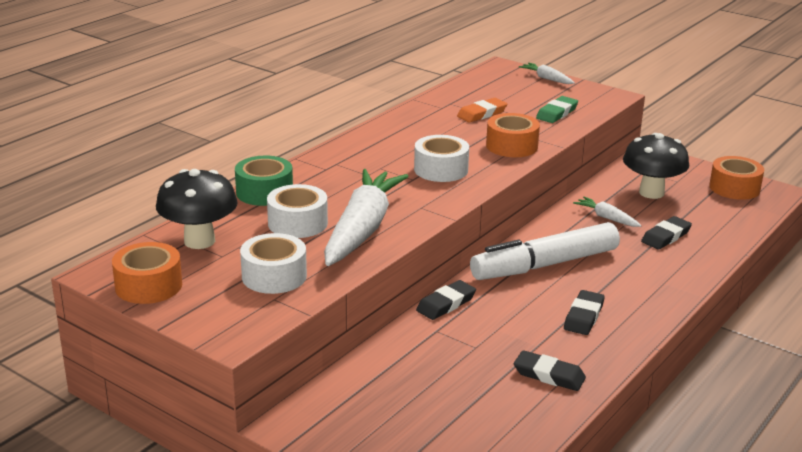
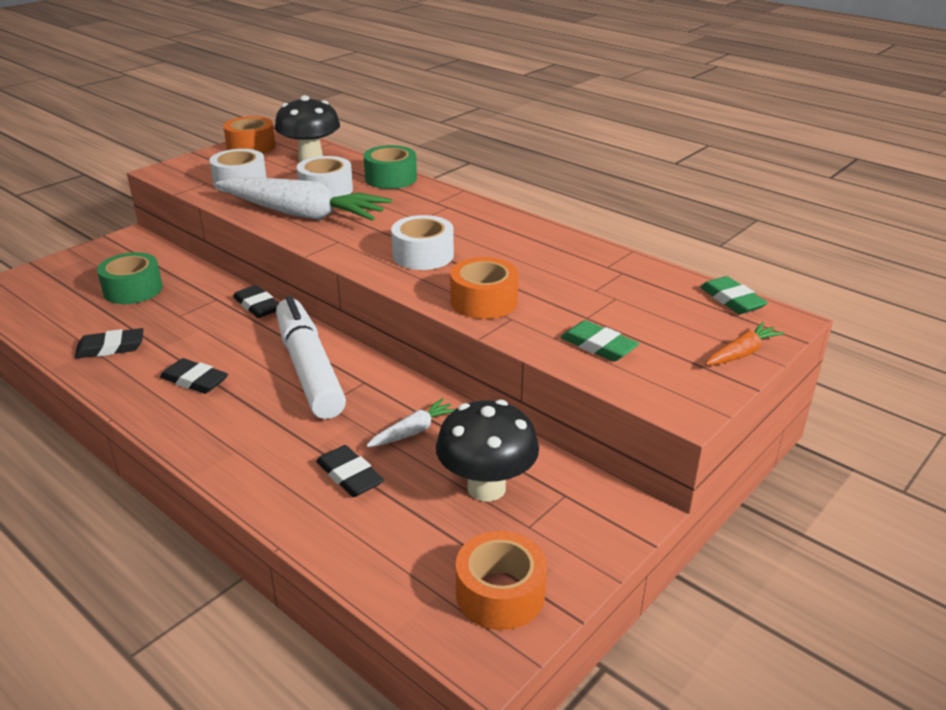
camera: 95 degrees right, 5 degrees up
orange eraser [457,98,507,123] -> none
black eraser [514,350,586,391] -> black eraser turned 45 degrees clockwise [75,328,143,359]
white carrot [519,63,575,84] -> orange carrot [706,322,784,365]
none -> green tape [97,252,163,304]
none -> green eraser [700,276,768,314]

